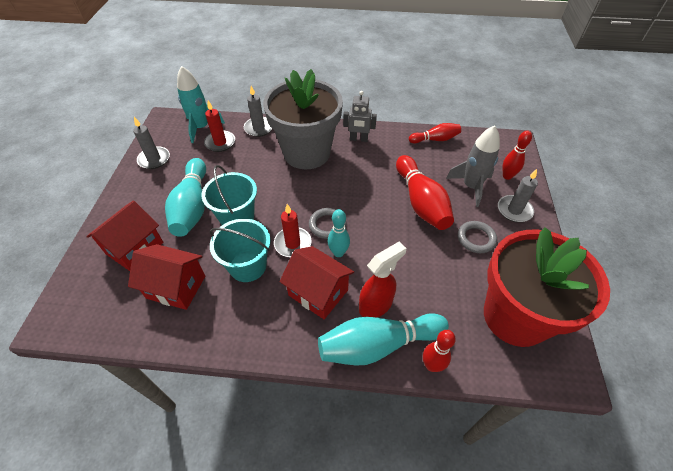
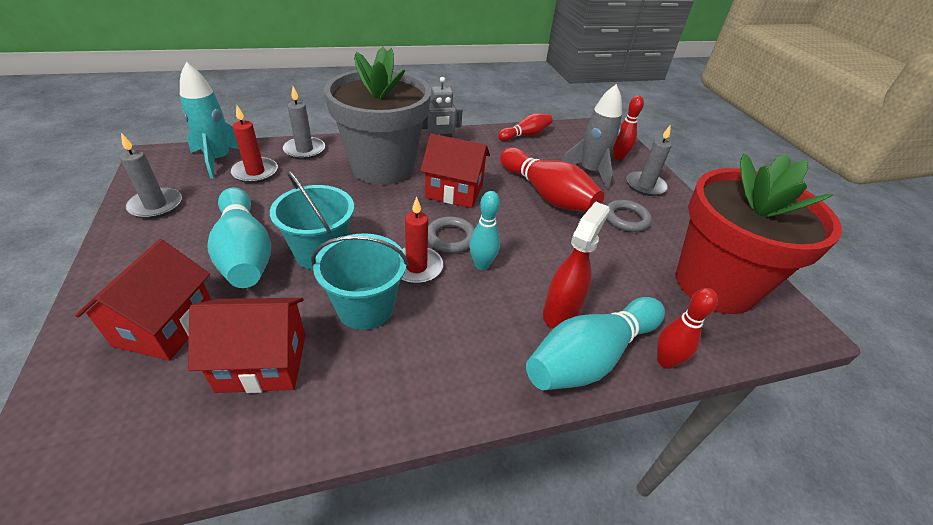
camera: 25 degrees left, 10 degrees down
red house [279,246,354,319] -> red house moved to [420,134,490,208]

